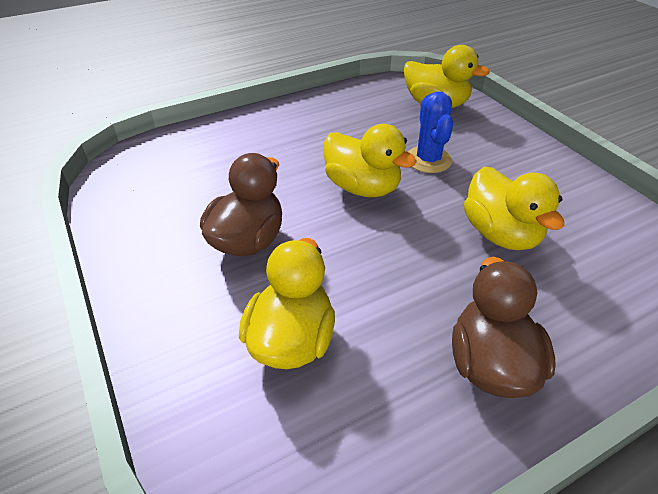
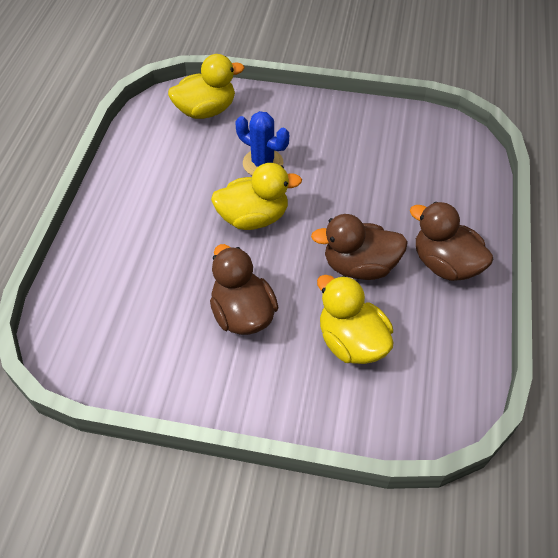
camera: 50 degrees left, 10 degrees up
yellow duck [464,166,564,250] -> none
none -> brown duck [311,214,408,280]

